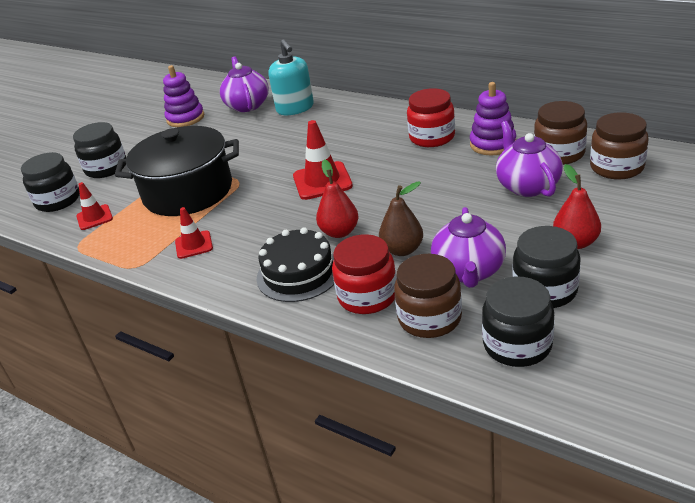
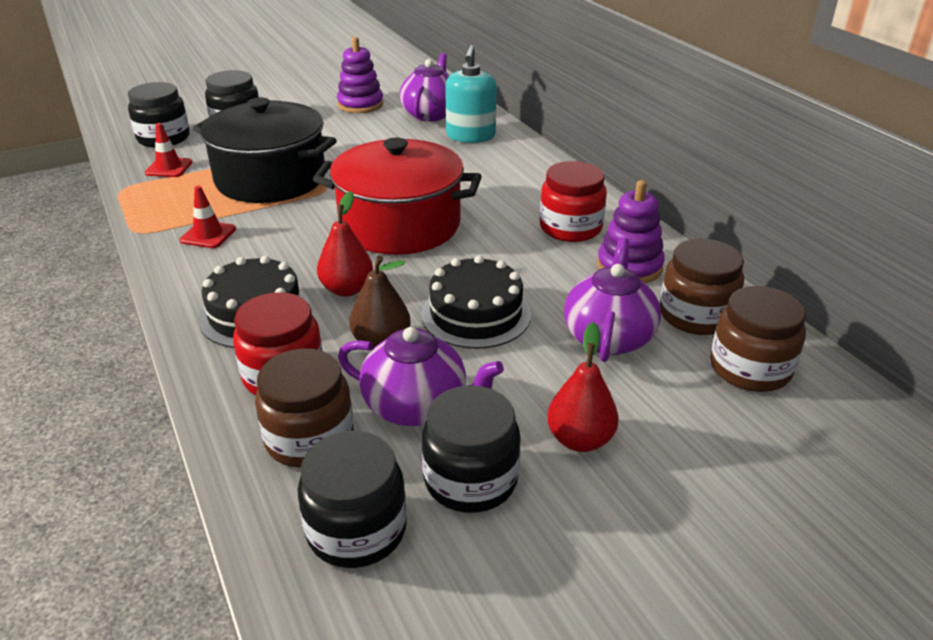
camera: 25 degrees right, 0 degrees up
red traffic cone [293,120,353,200] -> red pot [313,138,482,255]
purple teapot [431,207,506,288] -> purple teapot turned 105 degrees counterclockwise [338,327,504,426]
none -> black cake [421,255,531,349]

